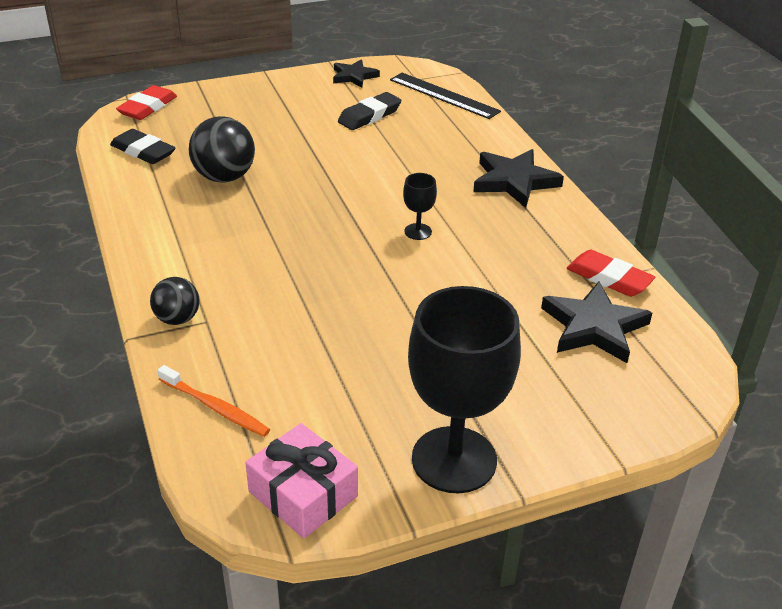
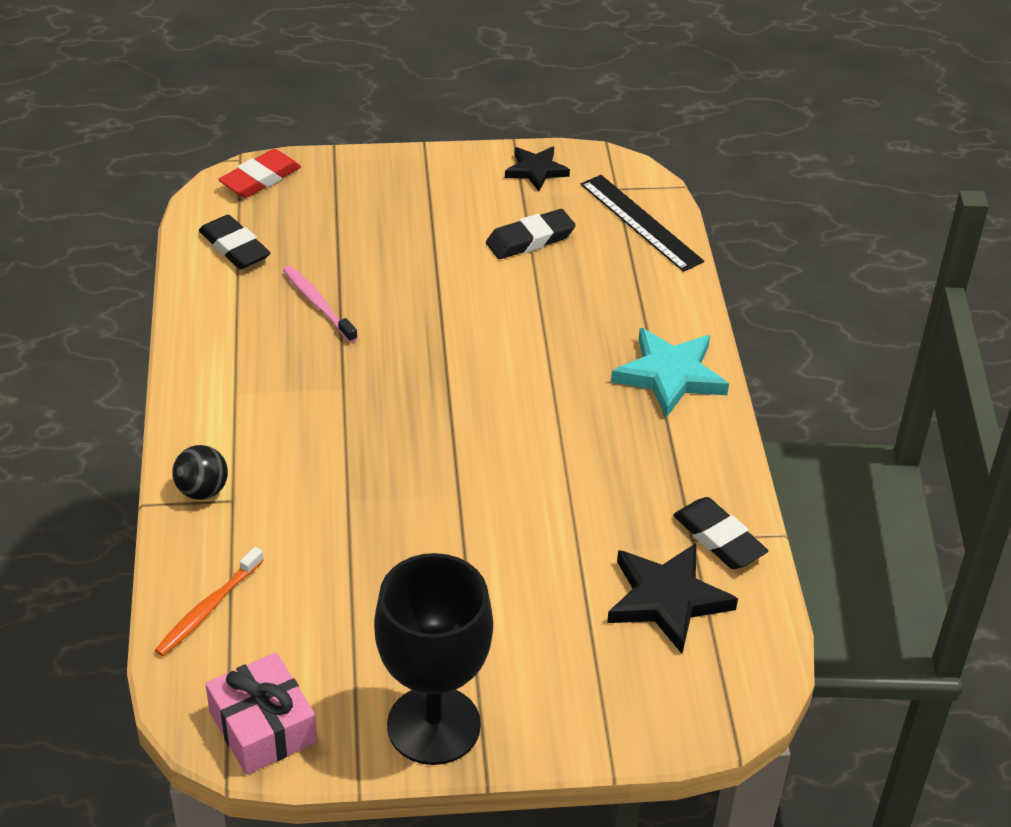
camera: 15 degrees right, 5 degrees up
orange toothbrush [157,365,270,437] -> orange toothbrush turned 75 degrees clockwise [155,547,264,656]
black ball [189,116,255,183] -> pink toothbrush [283,266,358,343]
black goblet [403,173,437,240] -> none
black star [473,149,564,208] -> turquoise star [611,328,729,418]
red eraser [567,250,655,297] -> black eraser [673,497,768,569]

